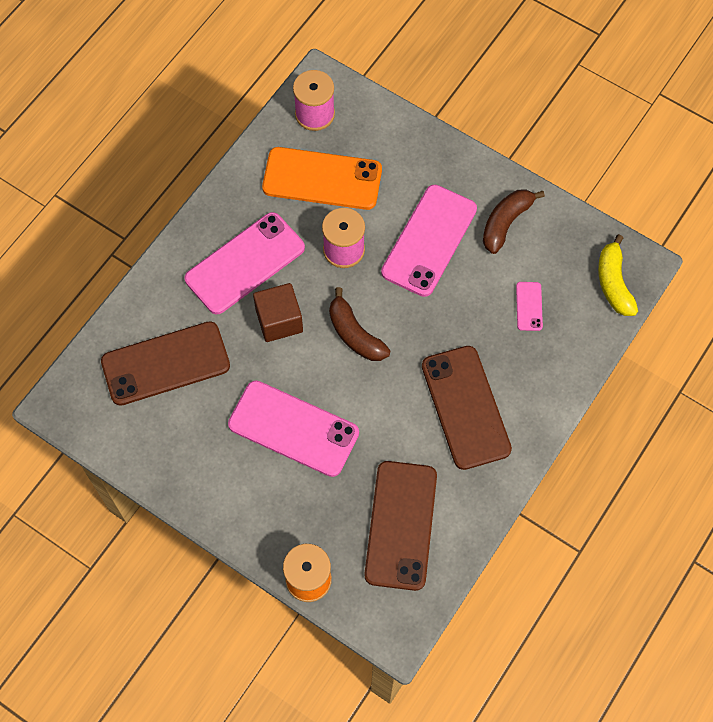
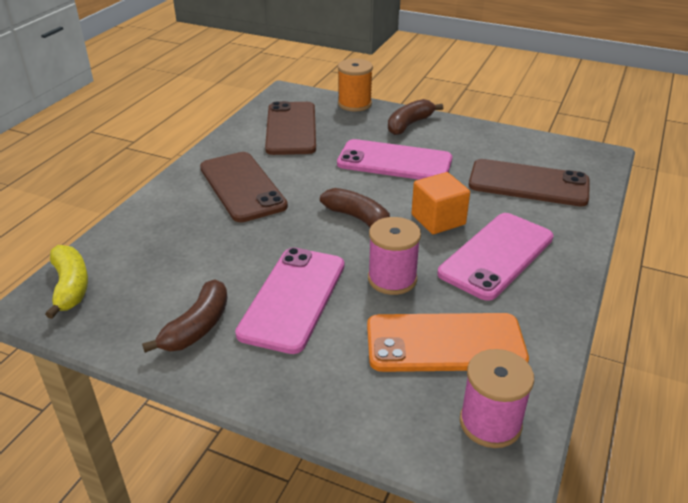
camera: 170 degrees right, 30 degrees down
brown phone [101,321,230,406] -> brown phone turned 45 degrees clockwise [469,159,590,206]
brown cube [253,283,303,342] -> orange cube [412,172,470,234]
pink phone [516,282,543,331] -> none
none -> brown banana [388,99,443,135]

